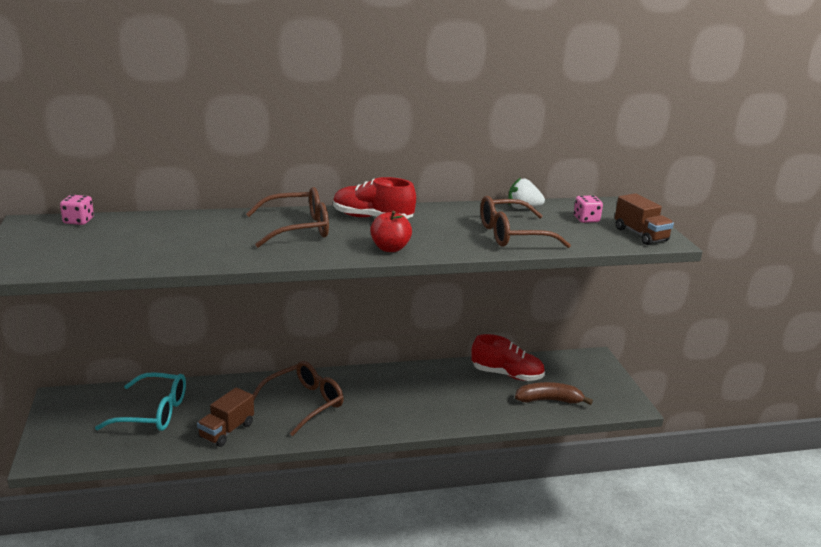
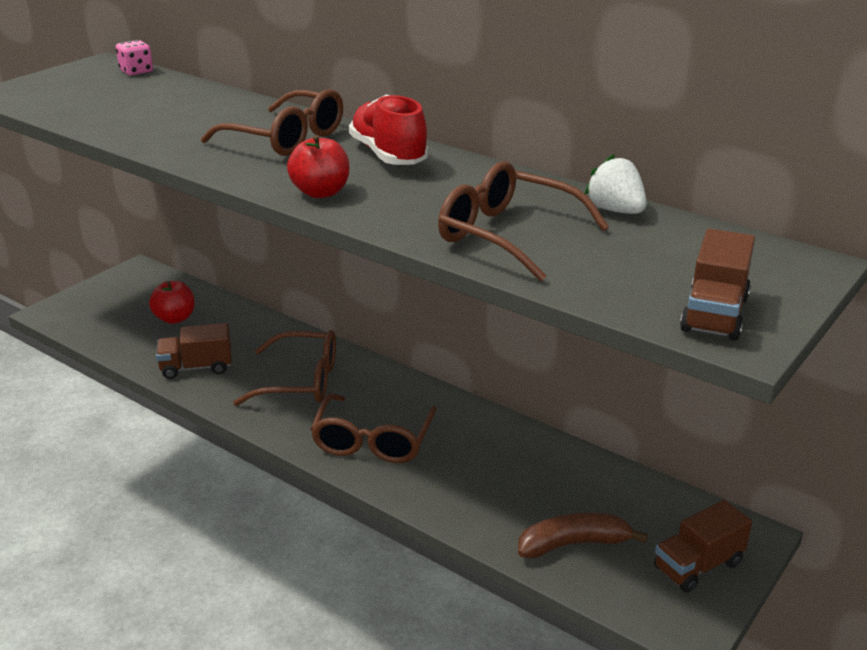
camera: 50 degrees right, 5 degrees up
turquoise glasses [95,372,186,431] -> red apple [149,281,195,324]
red shoe [471,334,545,381] -> none
brown banana [515,382,593,405] -> brown banana turned 60 degrees counterclockwise [518,512,648,558]
pink dice [574,195,603,223] -> none
none -> brown glasses [310,394,437,463]
none -> brown truck [654,500,752,593]

